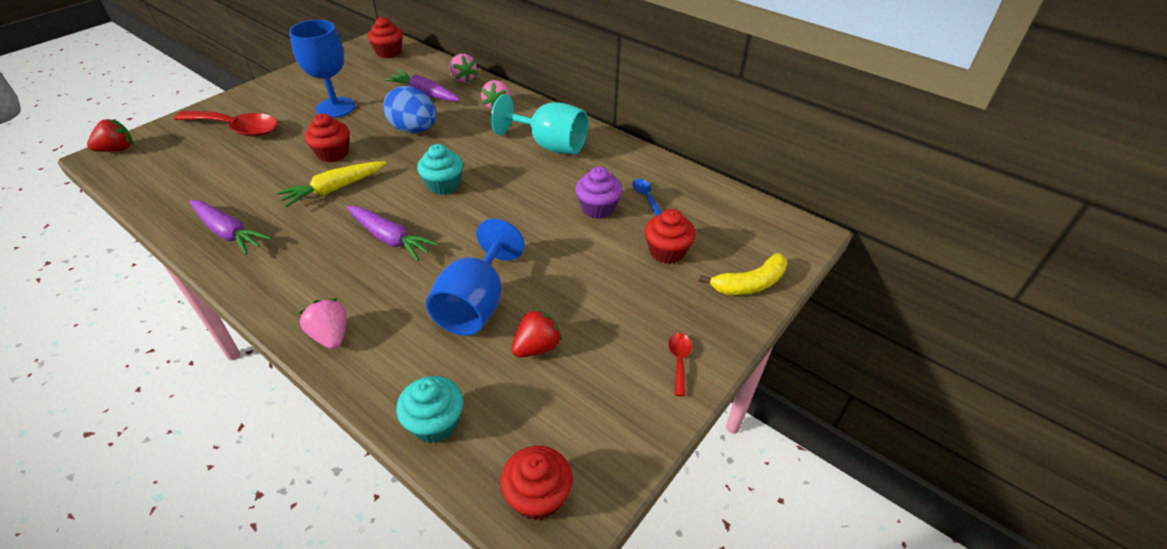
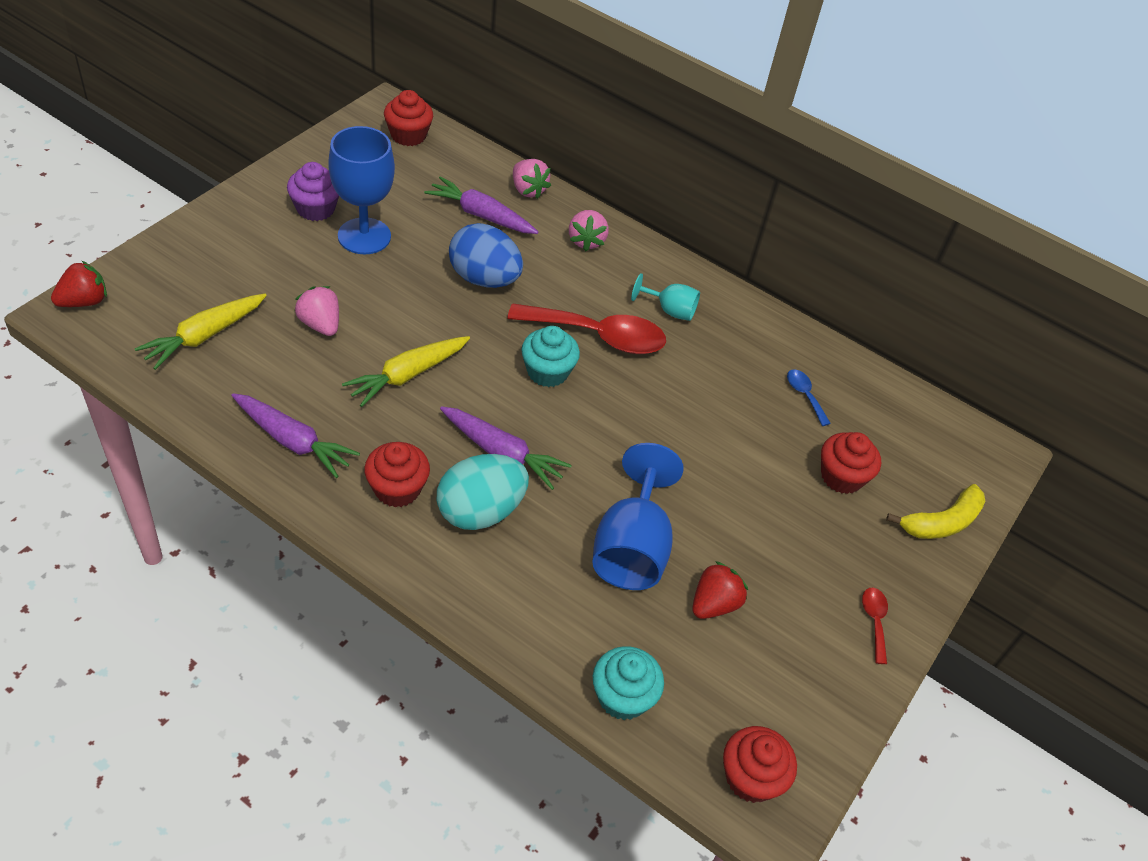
camera: 10 degrees left, 5 degrees up
red spoon [174,111,278,137] -> red spoon moved to [507,303,666,354]
pink strawberry [299,298,346,349] -> pink strawberry moved to [294,286,339,336]
red cupcake [305,114,349,162] -> red cupcake moved to [364,442,430,507]
turquoise goblet [491,94,588,154] -> turquoise goblet [631,273,700,321], size x0.54
purple cupcake [575,167,622,219] -> purple cupcake moved to [287,162,339,221]
none -> yellow carrot [135,294,267,370]
none -> turquoise egg [437,454,529,530]

